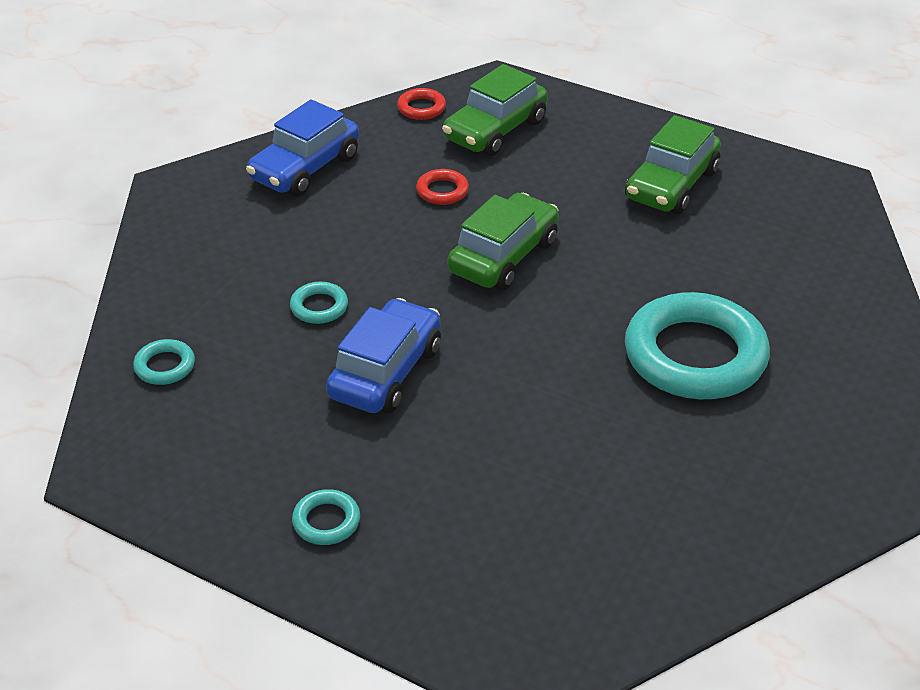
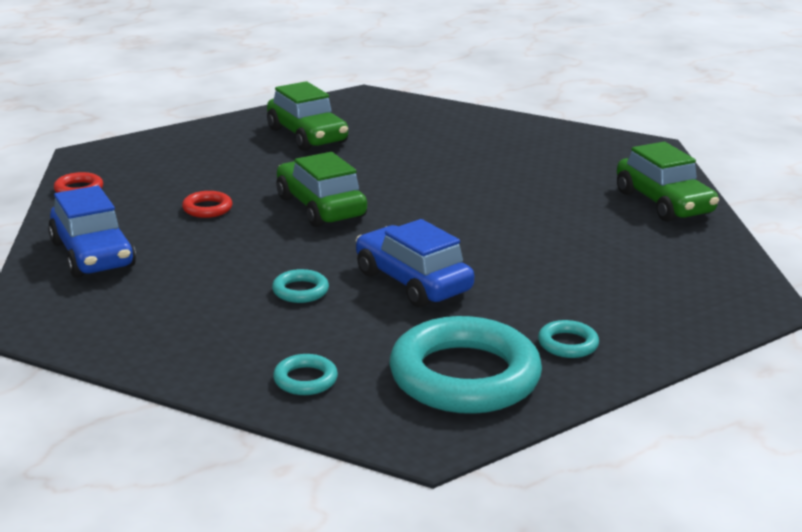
camera: 65 degrees left, 15 degrees down
green car [442,64,548,156] -> green car moved to [617,142,719,222]
turquoise ring [625,292,770,399] -> turquoise ring moved to [389,316,542,414]

